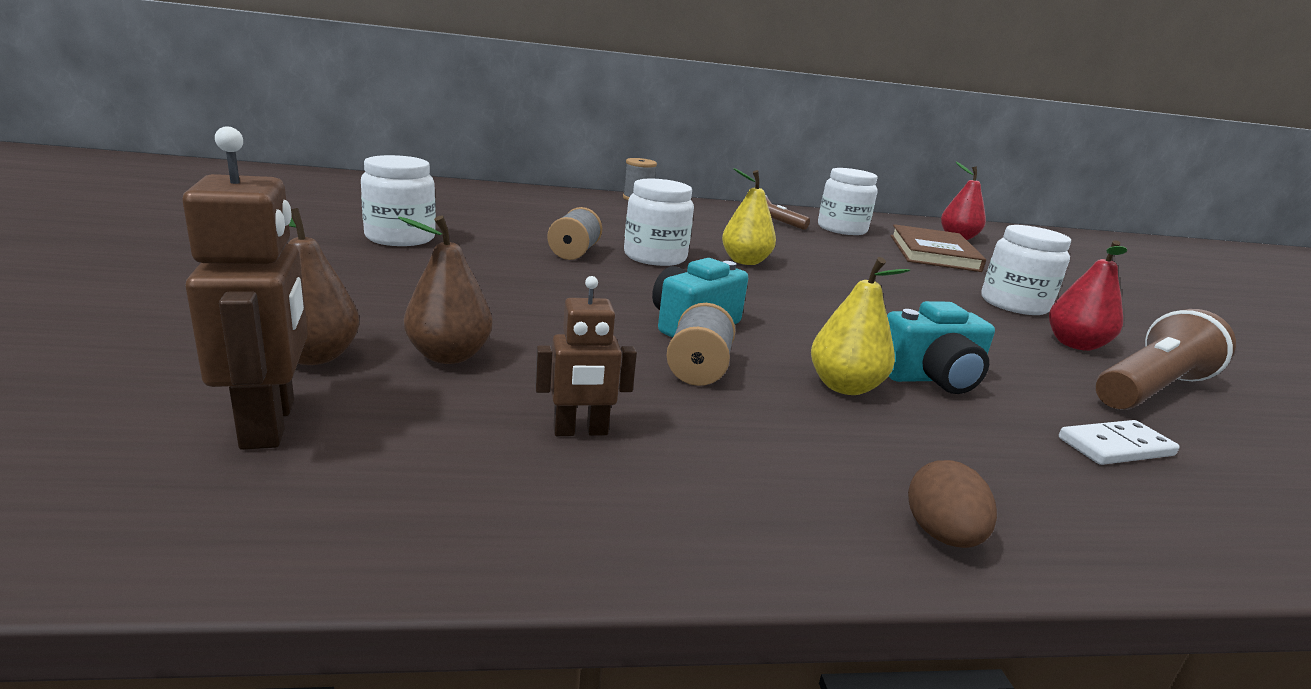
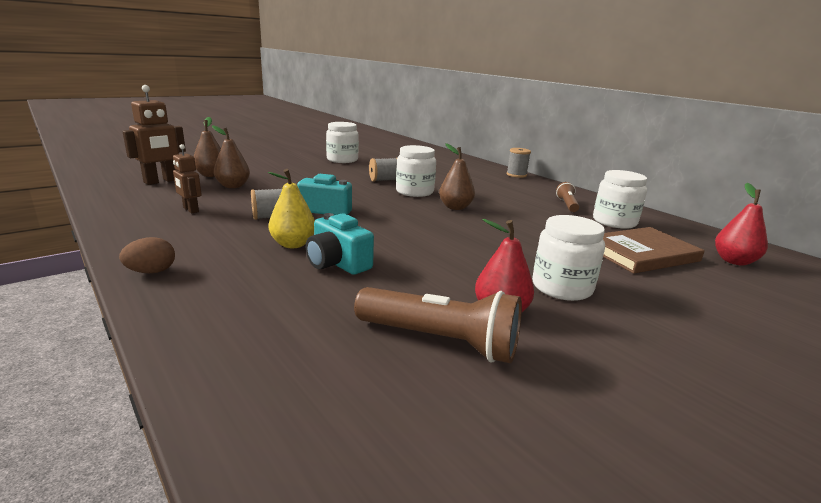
camera: 60 degrees right, 0 degrees up
yellow pear [722,168,776,265] -> brown pear [439,143,475,210]
white domino [1059,420,1180,465] -> none

